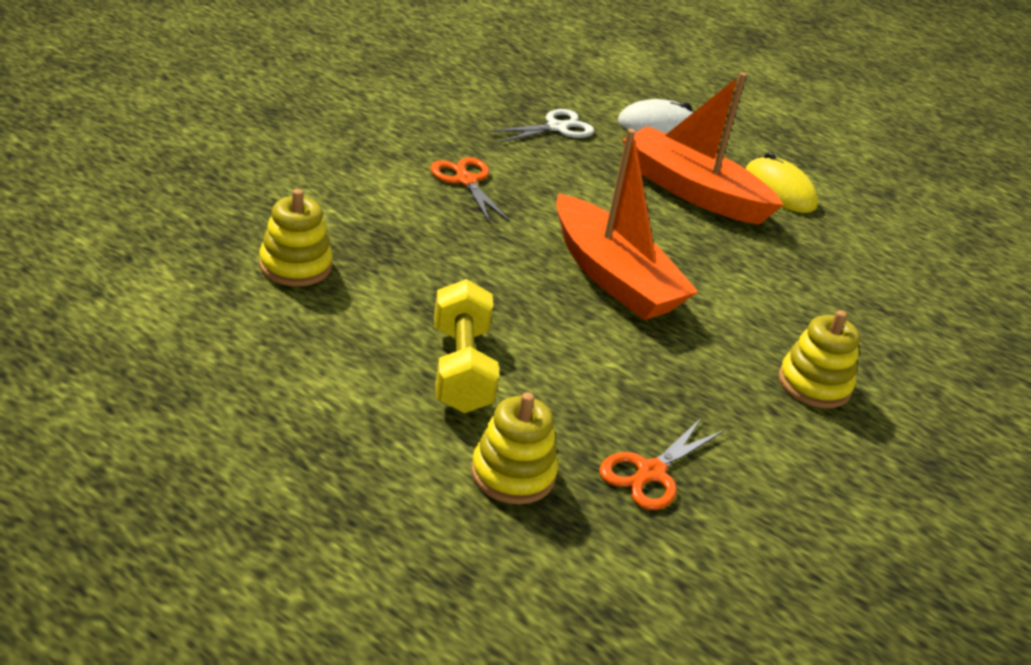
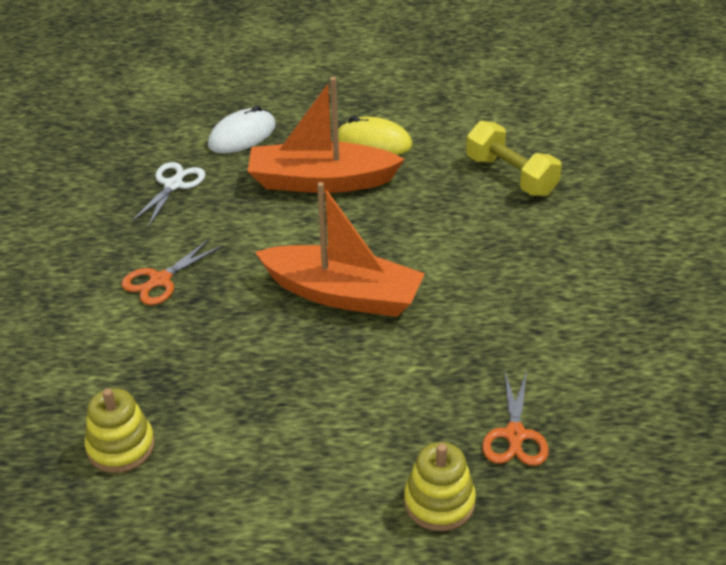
camera: 30 degrees left, 5 degrees up
orange scissors [430,157,510,222] -> orange scissors turned 75 degrees counterclockwise [121,238,223,305]
yellow dumbbell [434,279,499,413] -> yellow dumbbell moved to [466,121,562,196]
yellow stacking toy [779,310,860,408] -> none

